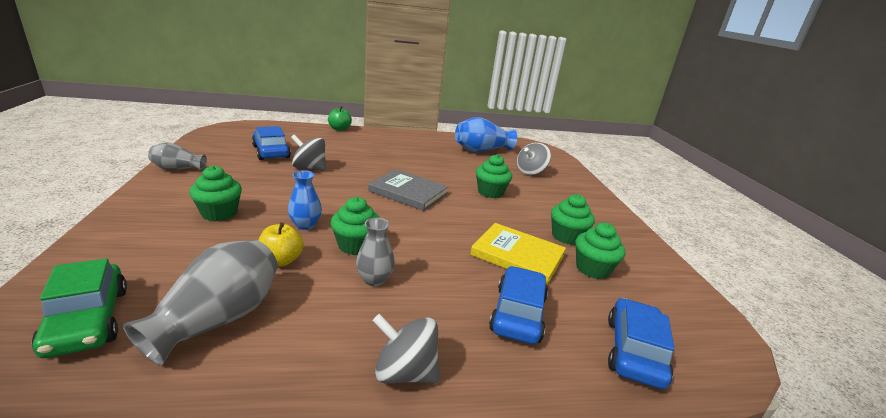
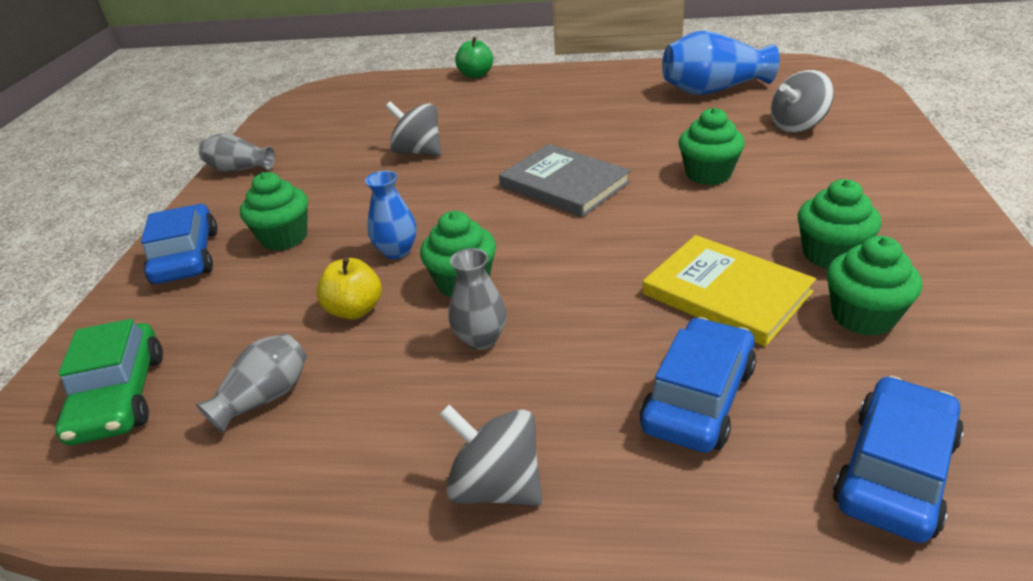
camera: 20 degrees right, 10 degrees up
grey vase [123,240,278,365] -> grey vase [196,333,307,433], size x0.59
blue car [252,126,291,160] -> blue car moved to [141,204,217,284]

